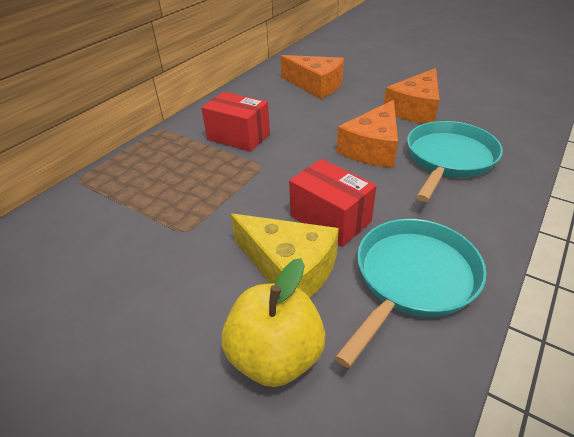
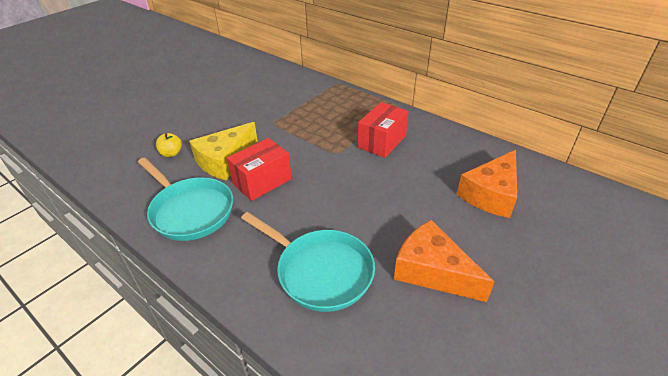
camera: 95 degrees right, 0 degrees up
yellow apple [222,258,325,387] -> yellow apple [156,133,182,157], size x0.51
orange cheese [337,100,398,168] -> none

